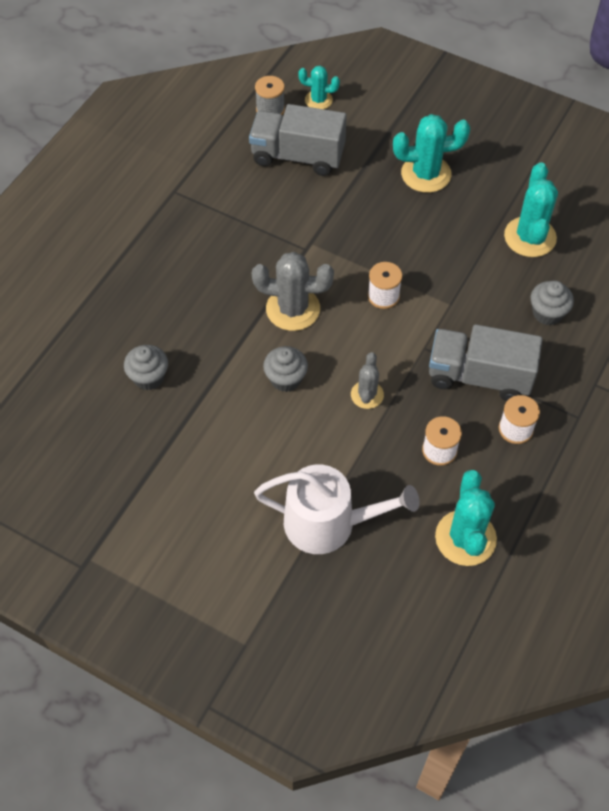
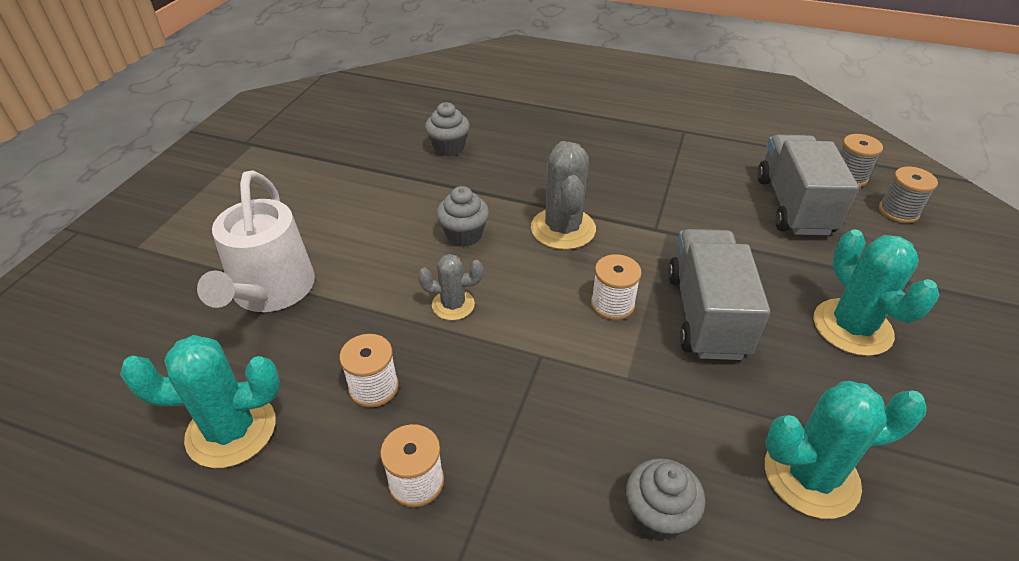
camera: 80 degrees right, 15 degrees down
turquoise cactus [298,66,340,109] -> grey spool [879,167,938,223]
grey truck [429,324,543,401] -> grey truck moved to [668,229,770,360]

